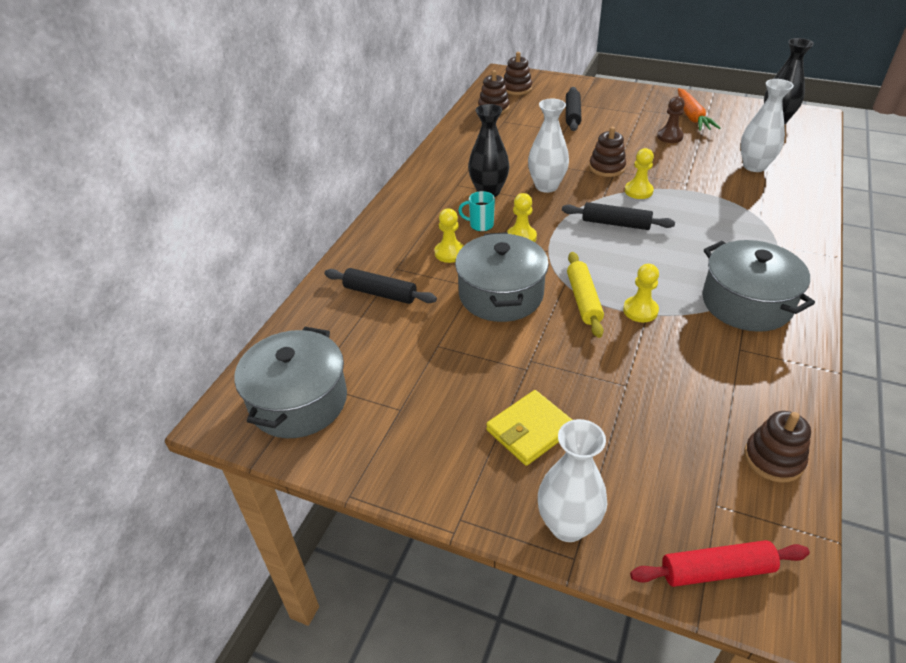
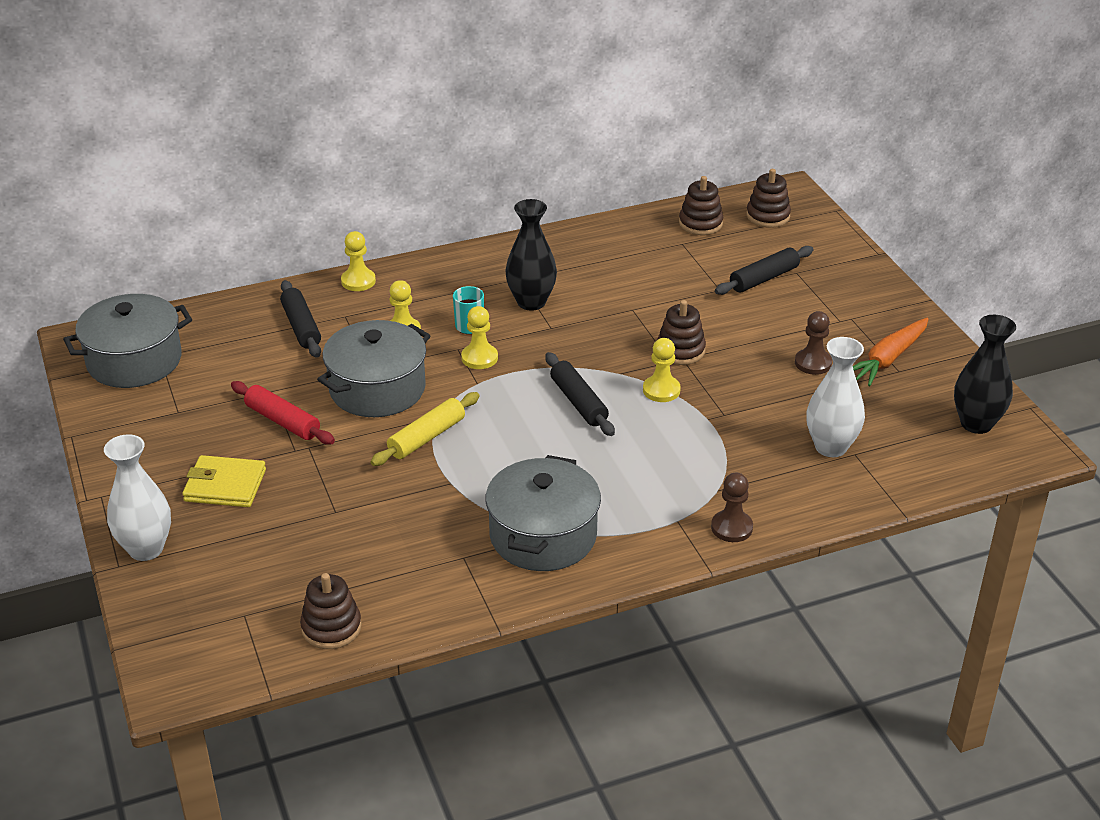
camera: 45 degrees right, 5 degrees down
white vase [528,99,569,193] -> none
yellow pawn [623,264,659,322] -> yellow pawn moved to [341,231,376,291]
red rolling pin [630,540,810,587] -> red rolling pin moved to [231,381,335,445]
none -> brown pawn [711,473,753,542]

